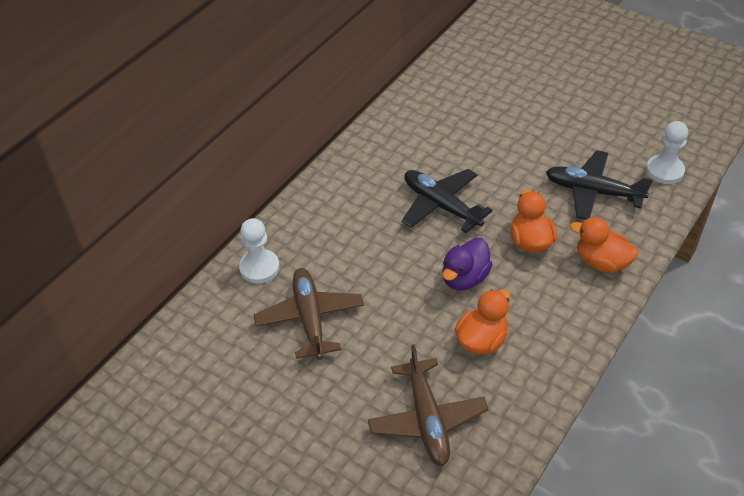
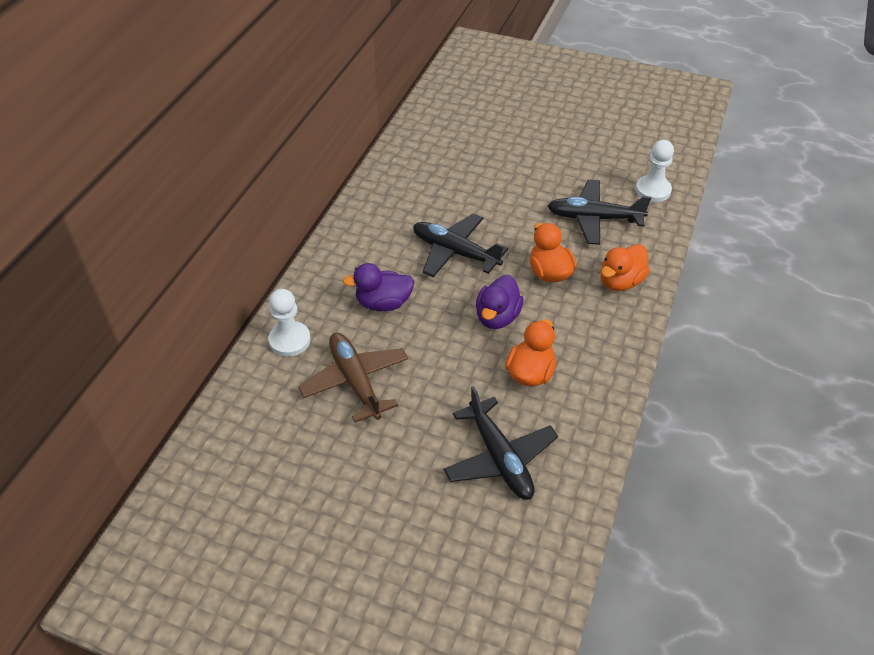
camera: 15 degrees left, 0 degrees up
brown plane [368,344,489,466] -> black plane [444,386,558,500]
orange duck [570,217,638,273] -> orange duck turned 60 degrees counterclockwise [600,244,650,291]
none -> purple duck [343,263,414,311]

